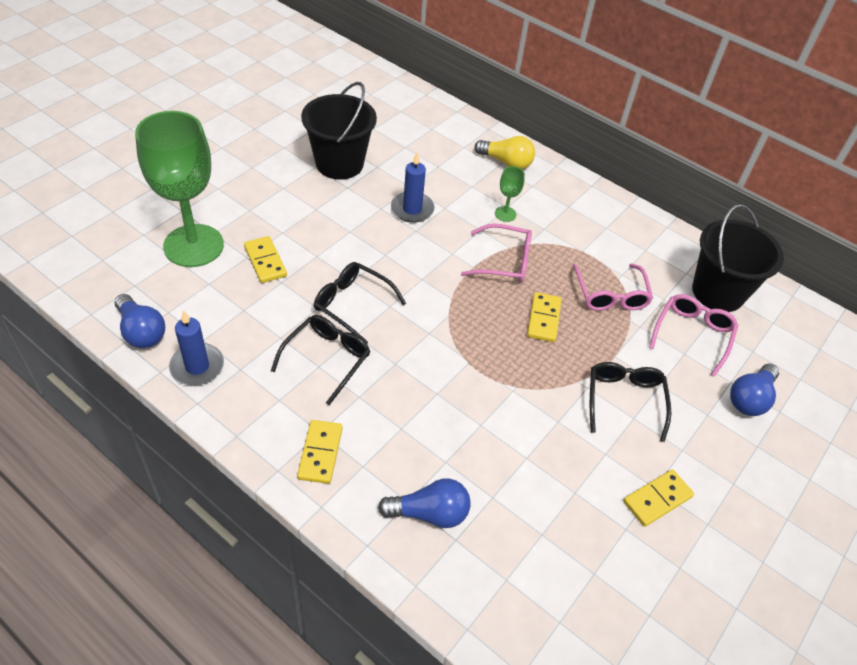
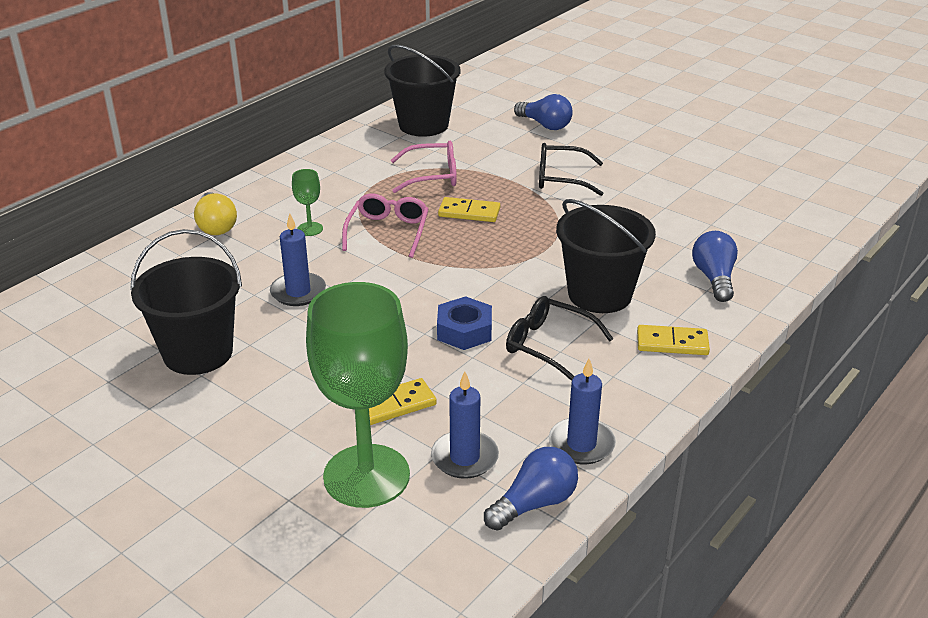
camera: 85 degrees left, 15 degrees down
black glasses [314,262,406,344] -> blue nut [437,296,492,350]
yellow light bulb [475,136,535,169] -> yellow light bulb turned 135 degrees clockwise [194,192,237,235]
yellow domino [623,470,694,527] -> none
pink glasses [649,294,738,377] -> none
none -> blue candle [431,371,499,479]
none -> black bucket [556,199,656,313]

